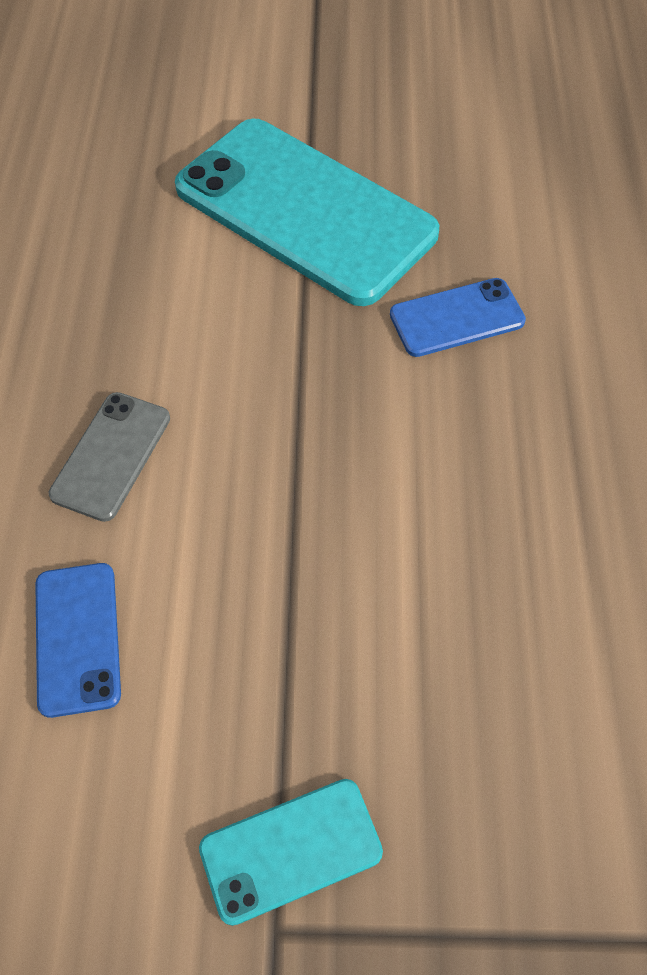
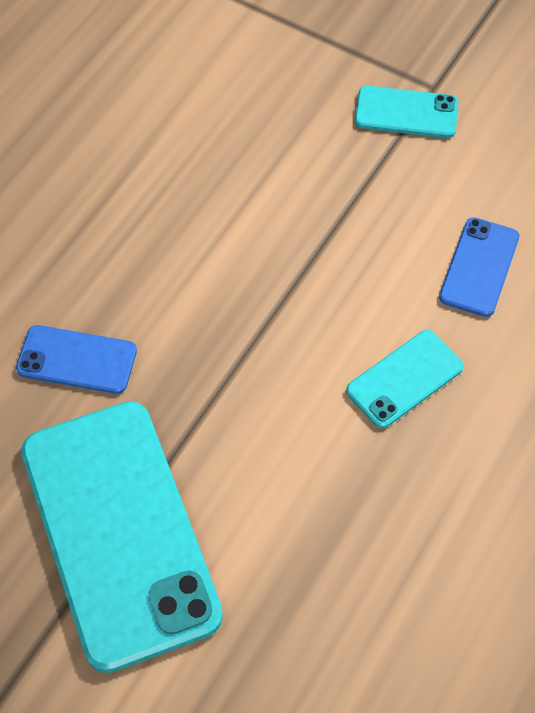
camera: 150 degrees left, 0 degrees up
grey phone [49,392,170,522] -> turquoise phone [346,330,464,428]

